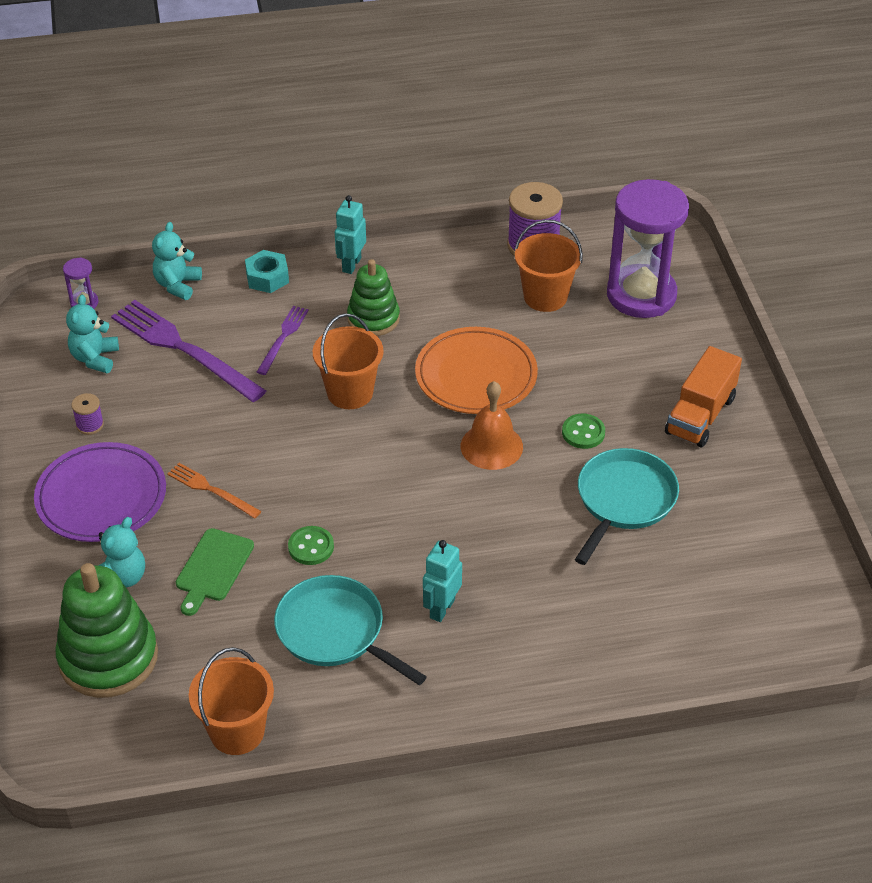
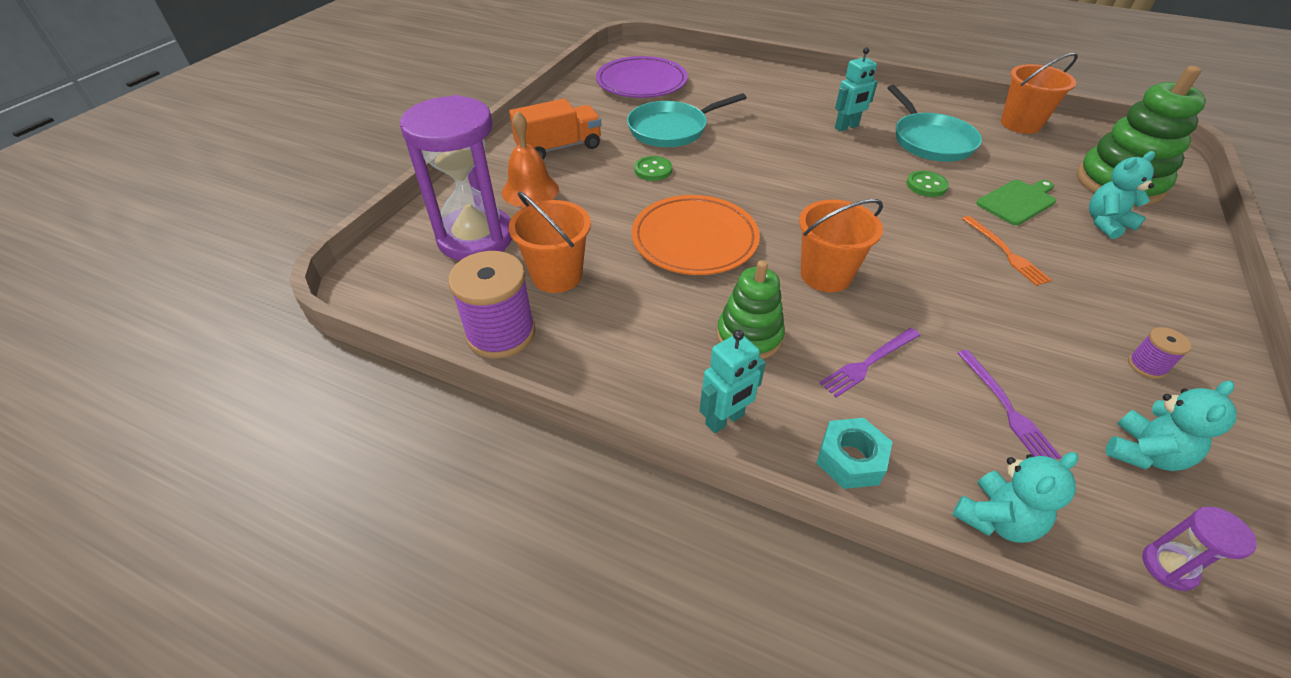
camera: 145 degrees left, 0 degrees up
purple plate [34,442,166,542] -> purple plate moved to [596,56,688,98]
purple fork [111,300,266,402] -> purple fork [958,350,1061,459], size x0.52
orange bell [461,381,523,470] -> orange bell moved to [502,111,559,207]

